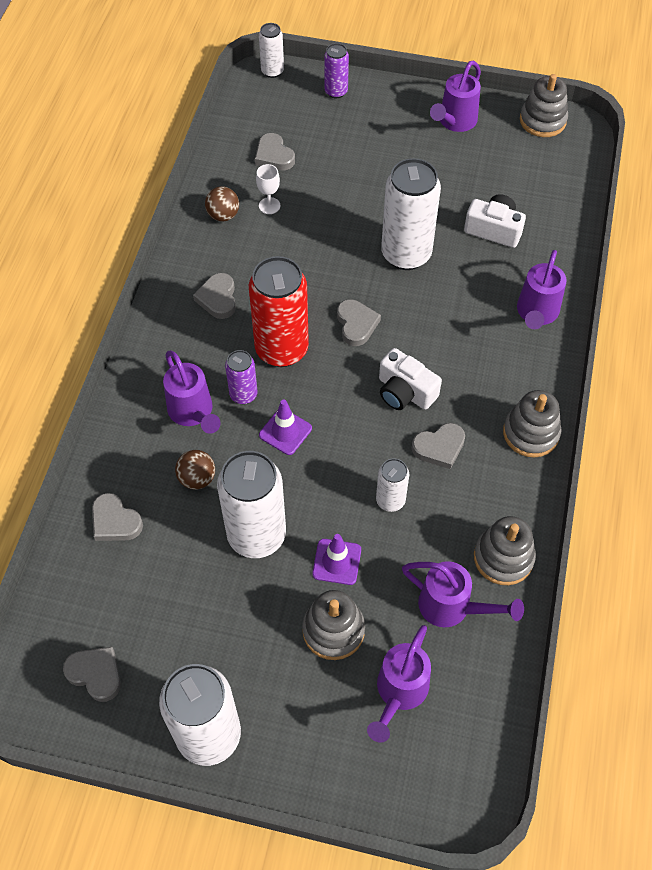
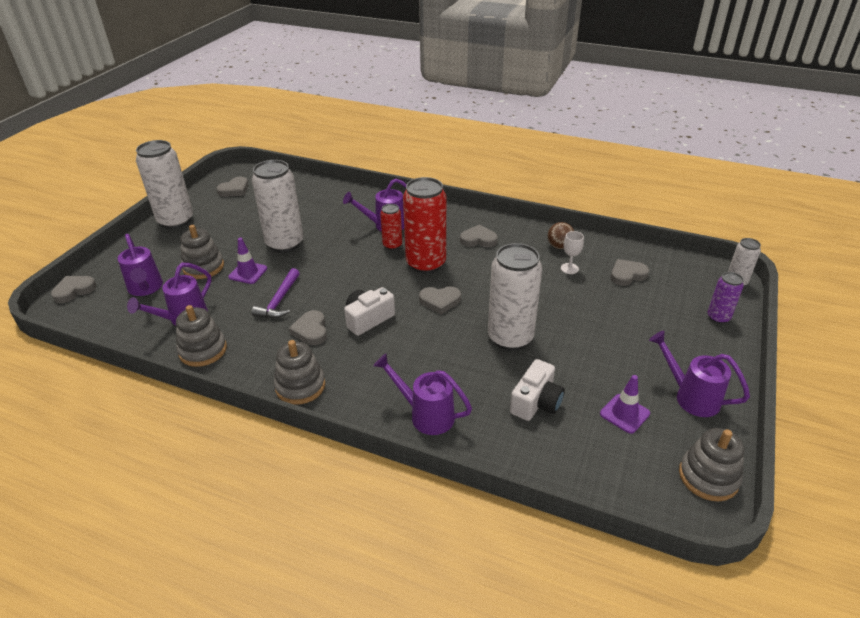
camera: 100 degrees right, 20 degrees down
grey heart [92,493,143,541] -> grey heart moved to [51,276,97,303]
brown ball [175,450,215,489] -> none
purple can [225,350,257,404] -> red can [380,204,402,250]
purple traffic cone [259,400,312,455] -> purple traffic cone moved to [600,375,650,434]
purple watering can [367,625,431,743] -> purple watering can turned 150 degrees counterclockwise [118,234,163,296]
white can [376,458,409,512] -> purple hammer [252,268,300,318]

